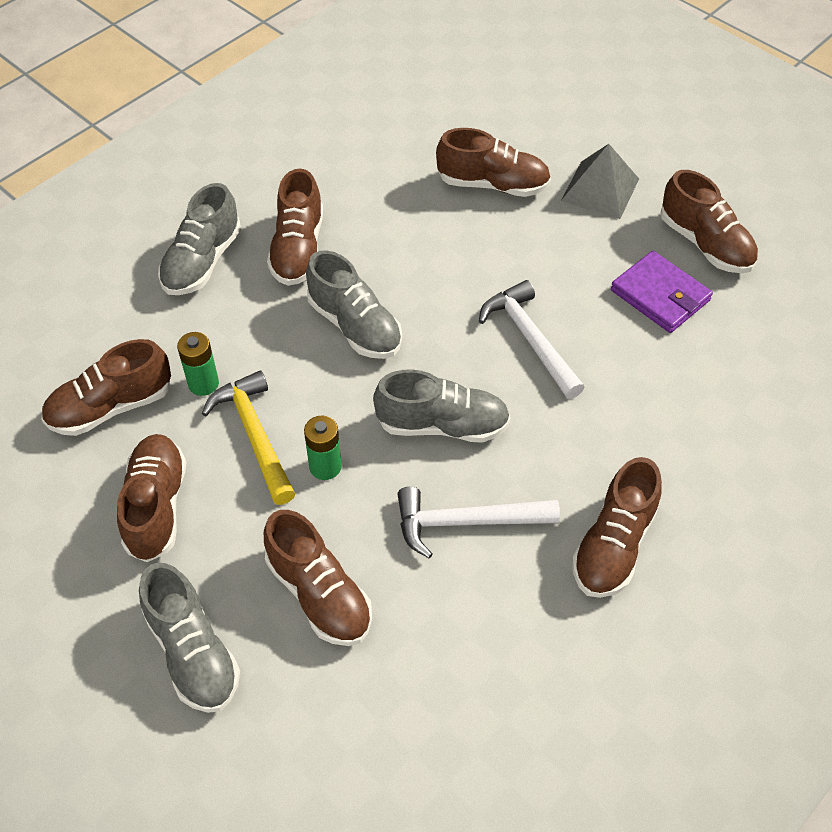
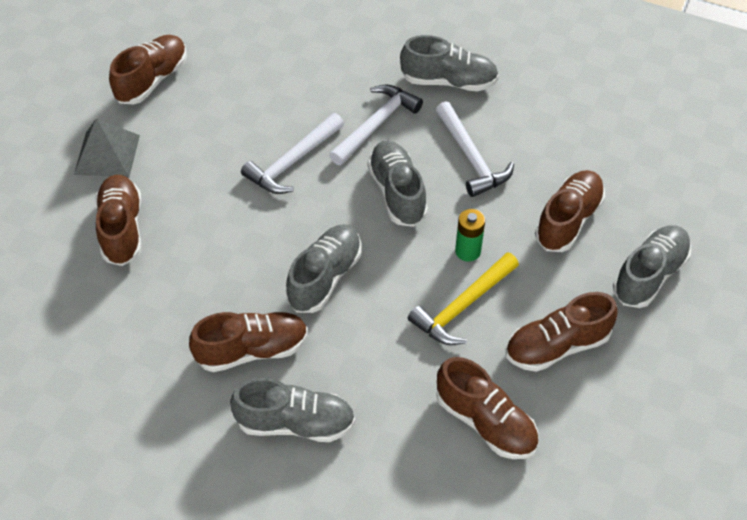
camera: 110 degrees left, 0 degrees up
green battery [177,332,219,396] -> none
brown shoe [572,457,662,598] -> grey shoe [400,35,499,92]
purple wallet [611,251,713,333] -> none
none -> white hammer [329,84,423,165]

